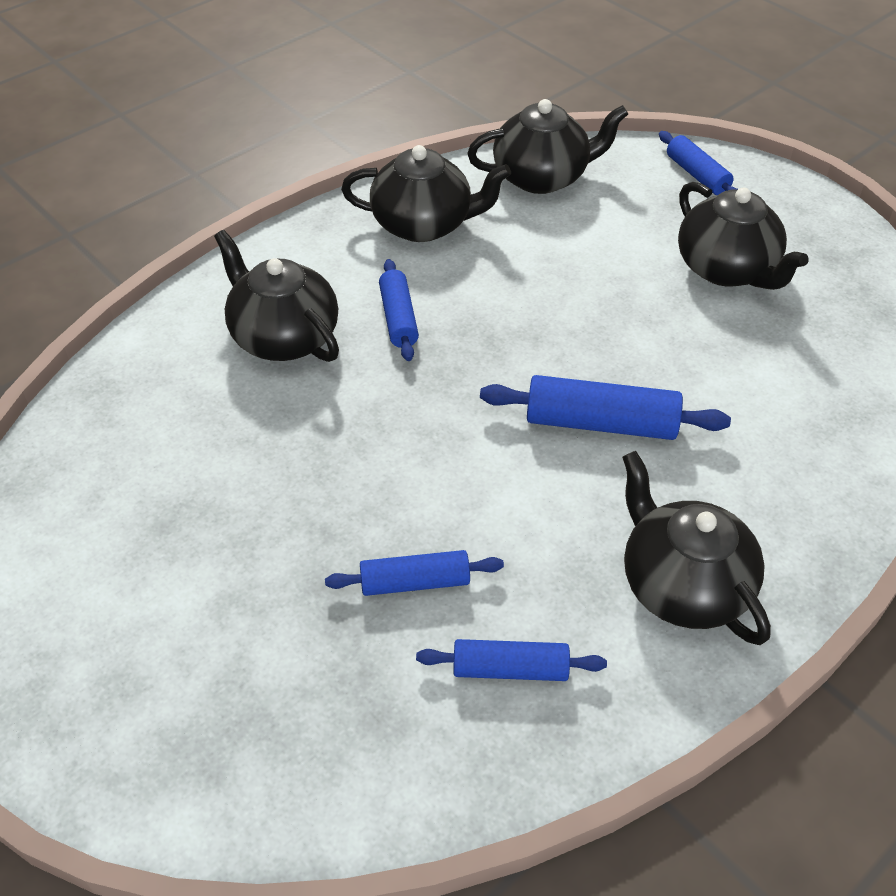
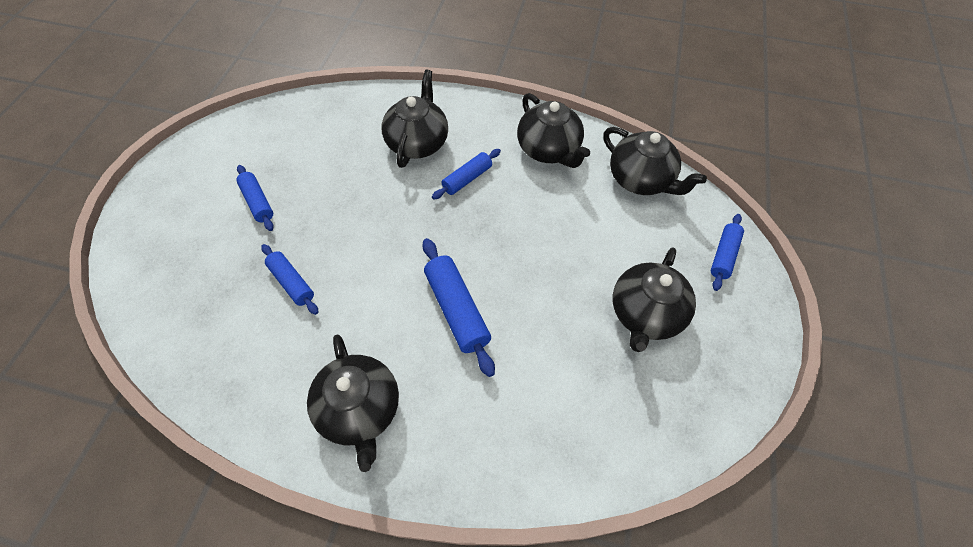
camera: 55 degrees right, 10 degrees up
blue rolling pin [416,639,607,681] -> blue rolling pin moved to [236,165,274,231]
black teapot [622,451,771,645] -> black teapot turned 135 degrees clockwise [307,335,399,472]

